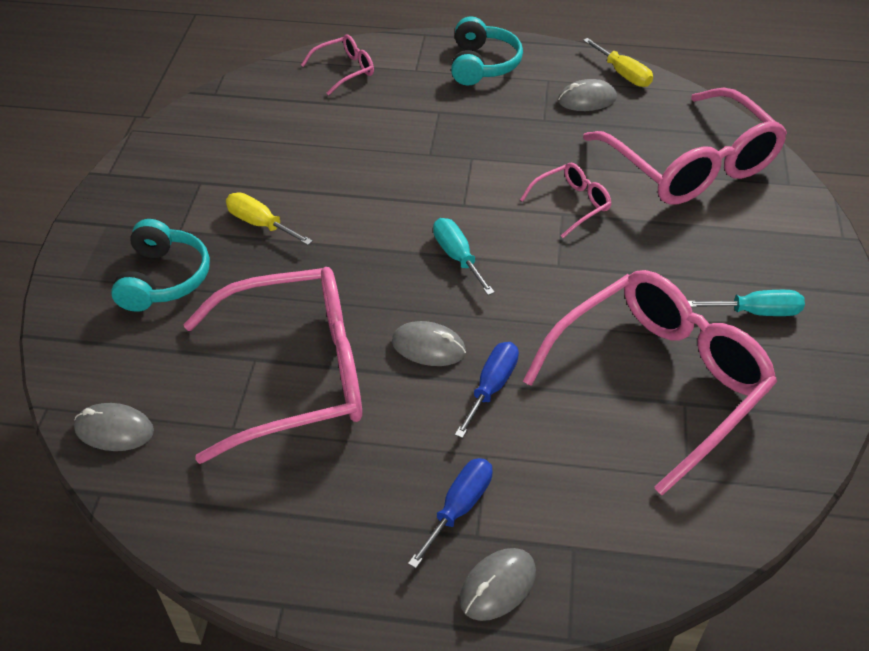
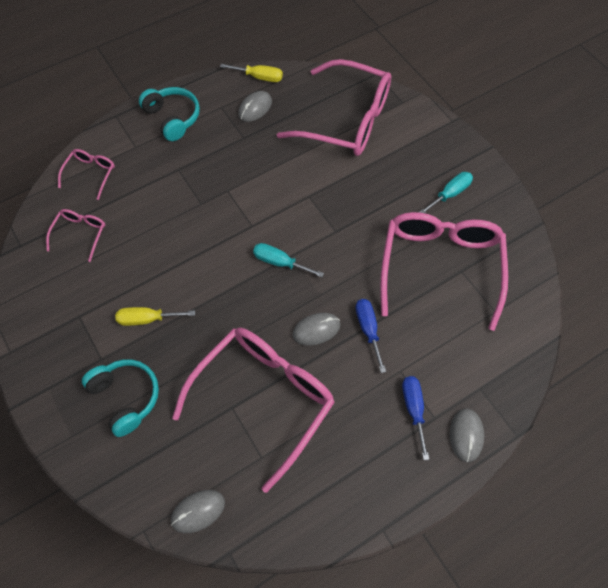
camera: 40 degrees left, 15 degrees up
pink glasses [520,163,611,238] -> pink glasses moved to [46,209,105,262]

